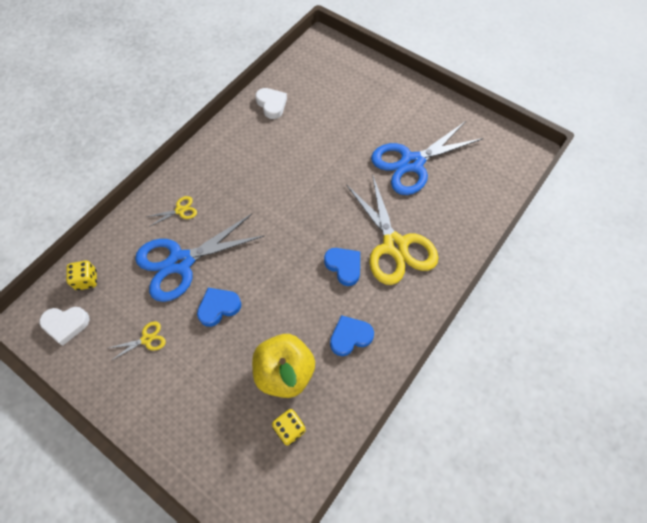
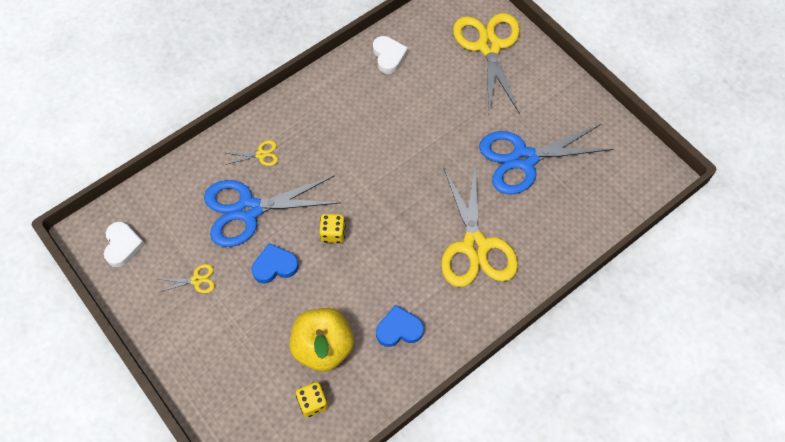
camera: 15 degrees right, 0 degrees up
white heart [39,307,89,345] -> white heart turned 105 degrees counterclockwise [104,222,145,267]
yellow dice [66,261,97,290] -> yellow dice moved to [319,214,346,243]
blue heart [324,248,360,286] -> none
none -> yellow scissors [453,13,520,113]

